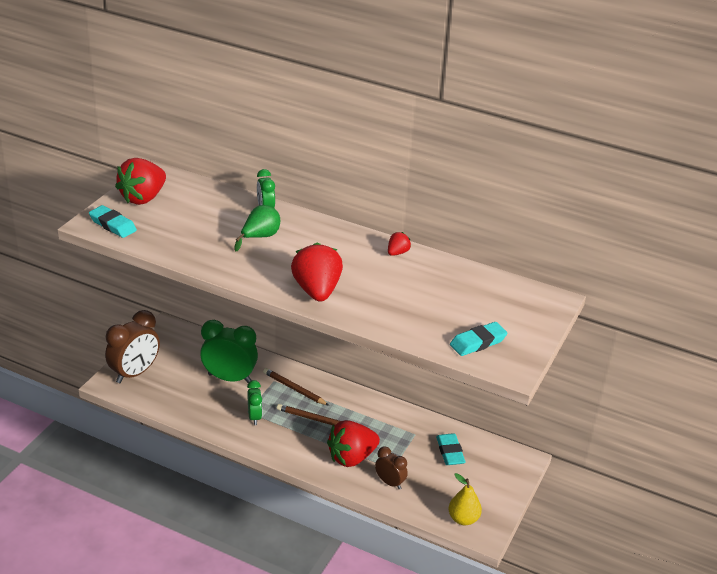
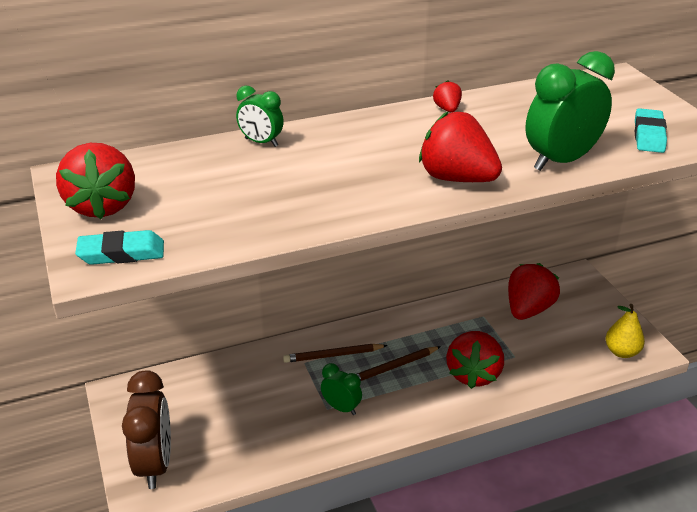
camera: 45 degrees left, 0 degrees up
green clock [200,320,258,383] -> green clock moved to [525,51,615,171]
green pear [234,205,280,251] -> none
brown clock [375,447,408,489] -> none
turquoise eraser [436,433,466,465] -> red strawberry [508,263,560,320]

